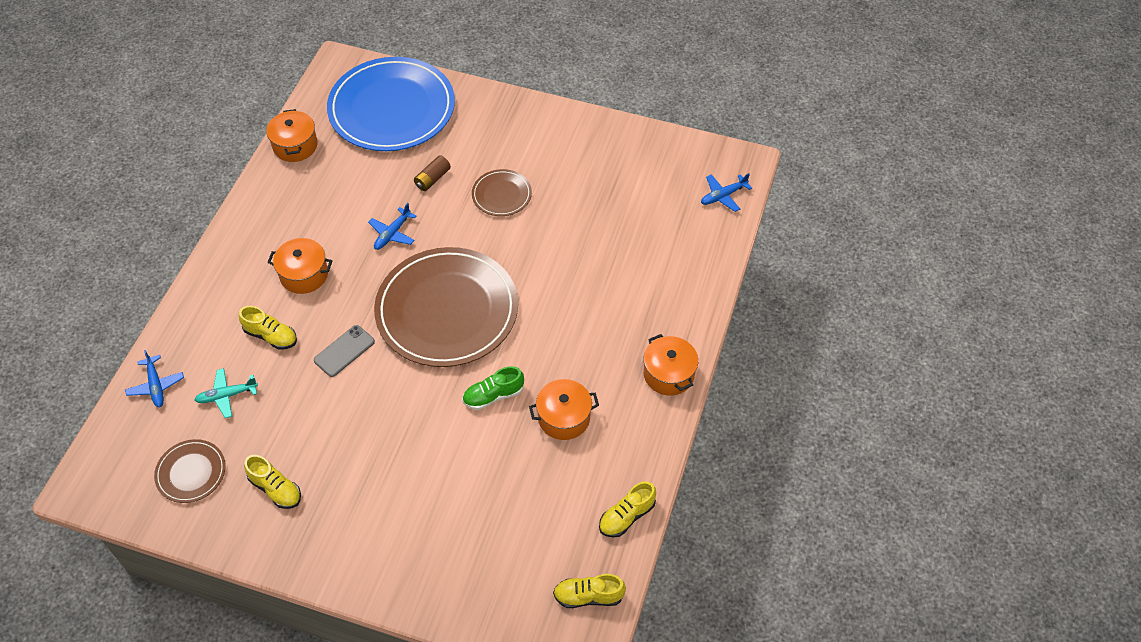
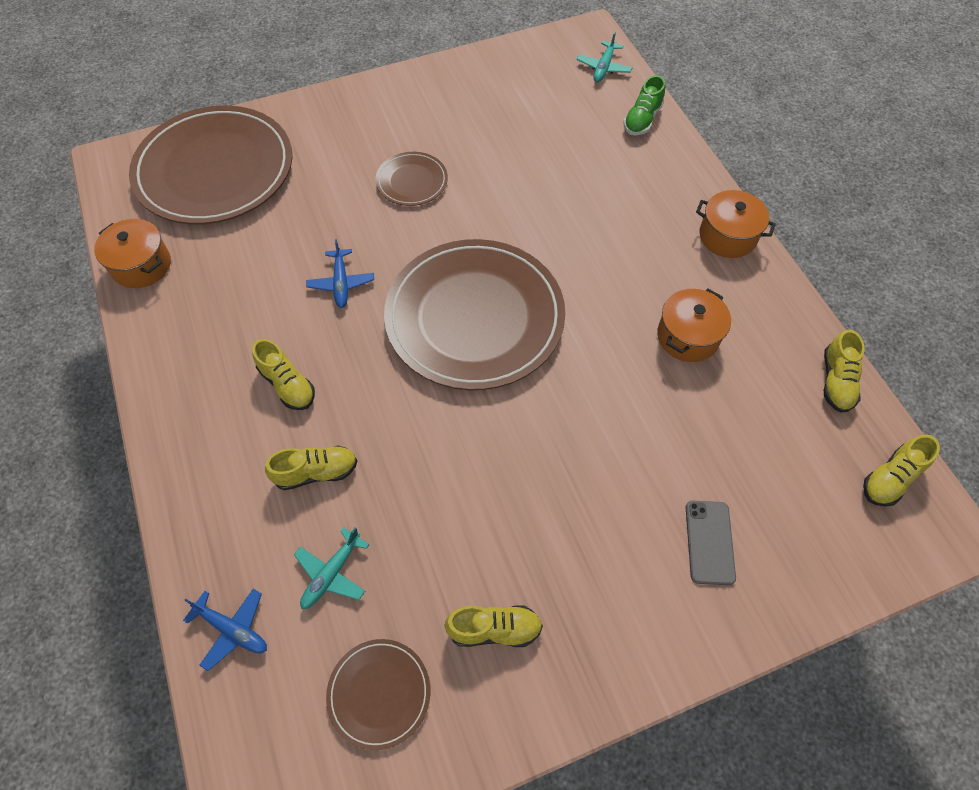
camera: 40 degrees left, 5 degrees up
orange pot [267,238,333,294] -> yellow shoe [252,339,315,410]
grey phone [314,325,375,377] -> grey phone moved to [686,501,736,585]
blue plate [327,57,455,151] -> brown plate [129,106,292,224]
brown battery [414,155,451,191] -> none
green shoe [462,366,524,410] -> green shoe moved to [623,75,665,135]
blue plane [701,173,752,212] -> turquoise plane [577,32,632,82]

